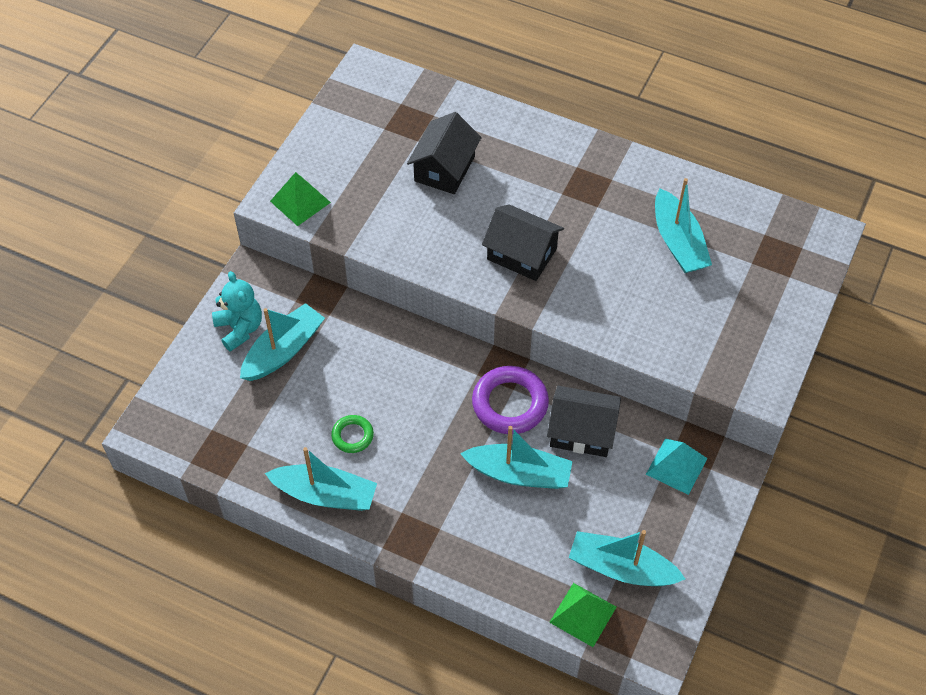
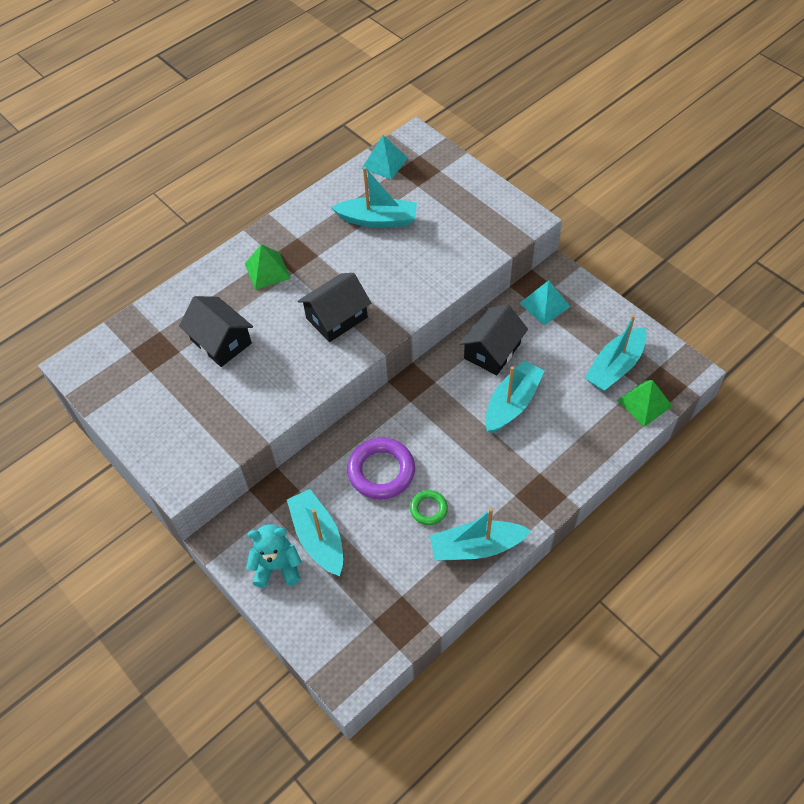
camera: 65 degrees left, 0 degrees up
turquoise boat [265,447,377,511] -> turquoise boat turned 135 degrees counterclockwise [430,508,532,561]
green pyramid [270,172,331,226] -> green pyramid moved to [245,244,291,290]
purple ring [472,366,549,434] -> purple ring moved to [347,437,415,500]
none -> turquoise pyramid [362,135,408,180]

